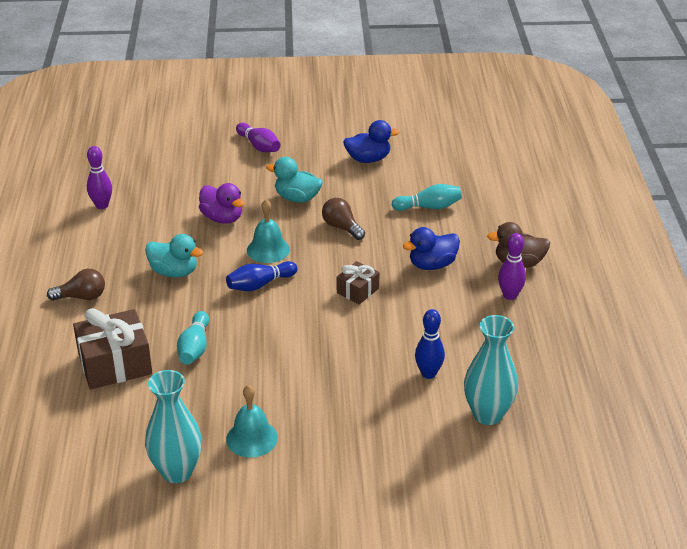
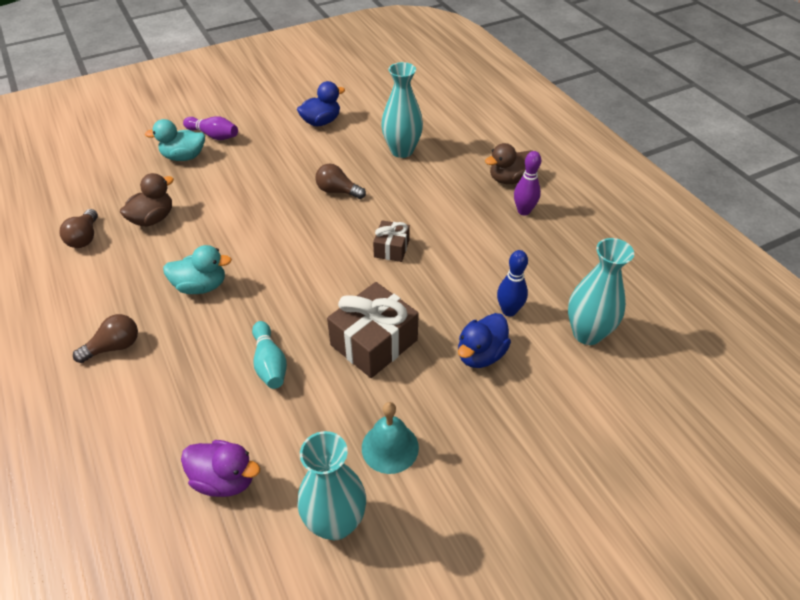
camera: 25 degrees left, 10 degrees up
brown gift [73,308,152,389] -> brown gift moved to [327,282,419,378]
purple bowling pin [87,146,112,209] -> brown light bulb [59,209,98,248]
purple duck [199,183,244,224] -> purple duck moved to [181,440,260,497]
blue bowling pin [226,261,298,291] -> none
turquoise bell [247,200,290,263] -> none
turquoise duck [266,157,323,203] -> turquoise duck moved to [145,119,205,161]
turquoise bowling pin [392,184,462,211] -> turquoise vase [381,62,423,158]
blue duck [403,227,460,270] -> blue duck moved to [458,313,511,368]
none -> brown duck [120,173,174,227]

